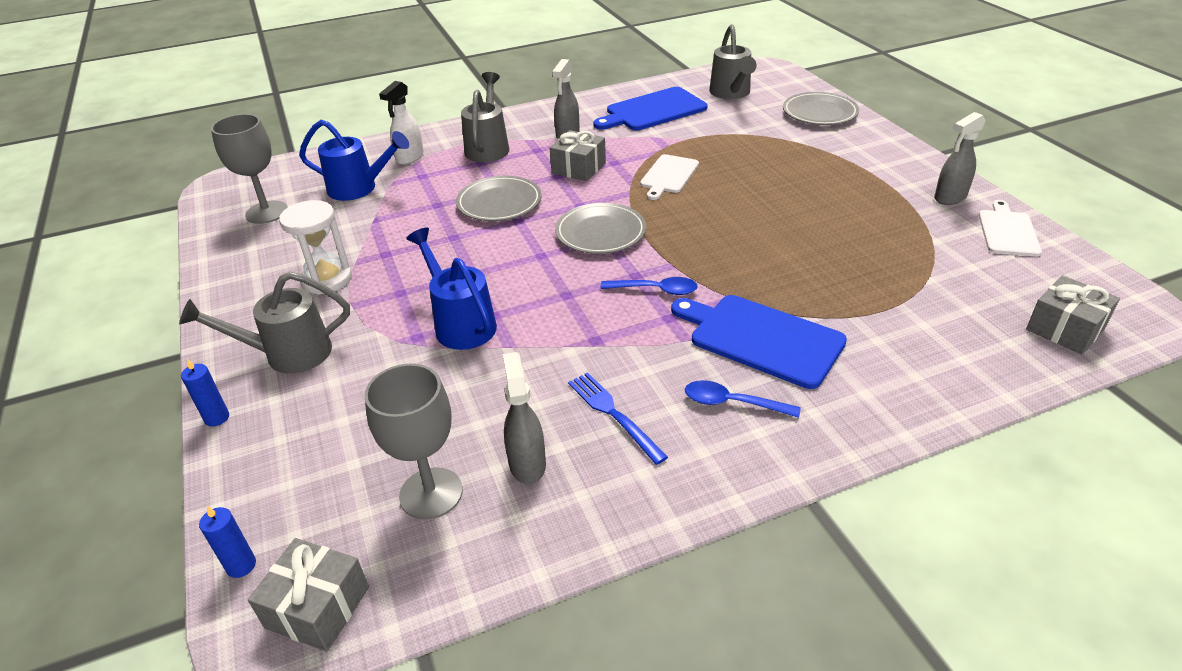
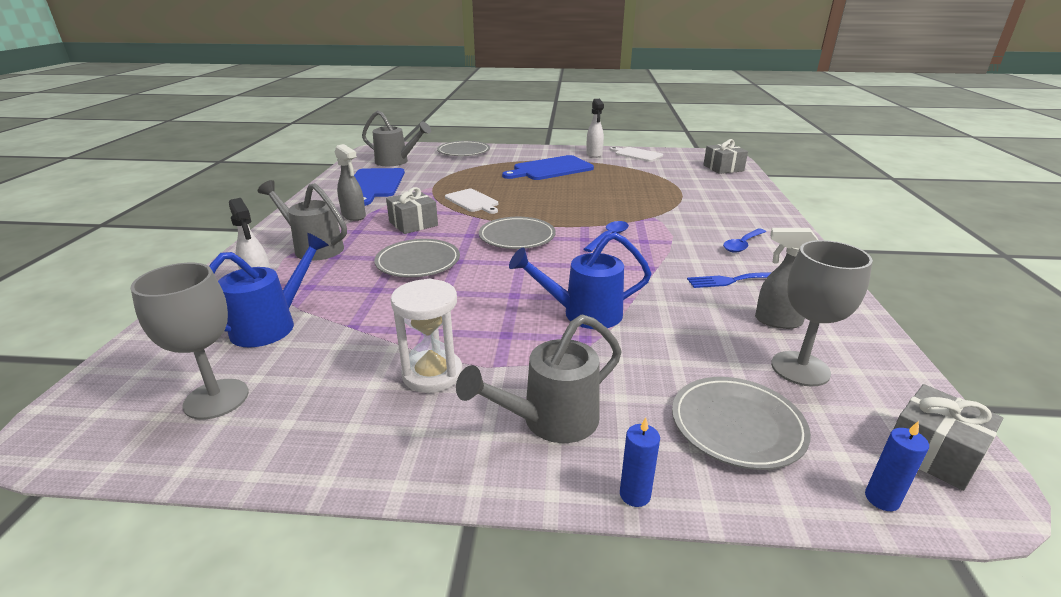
camera: 65 degrees left, 10 degrees down
grey watering can [179,272,350,374] -> grey watering can turned 45 degrees clockwise [456,314,622,443]
blue cutting board [671,295,847,389] -> blue cutting board moved to [502,155,594,180]
grey spray bottle [934,112,986,205] -> white spray bottle [586,99,604,158]
none -> grey plate [672,377,811,470]

